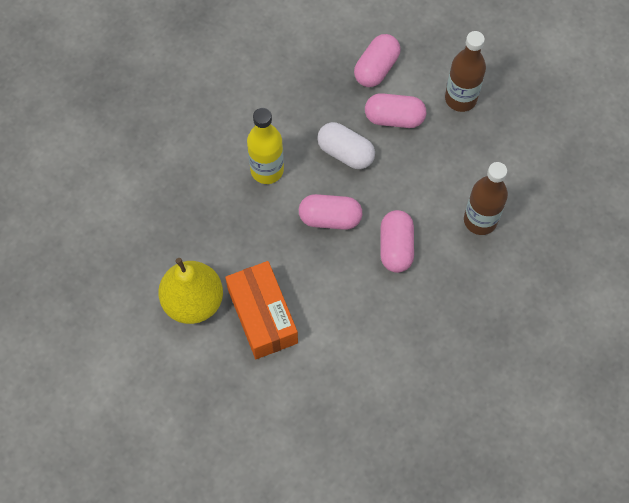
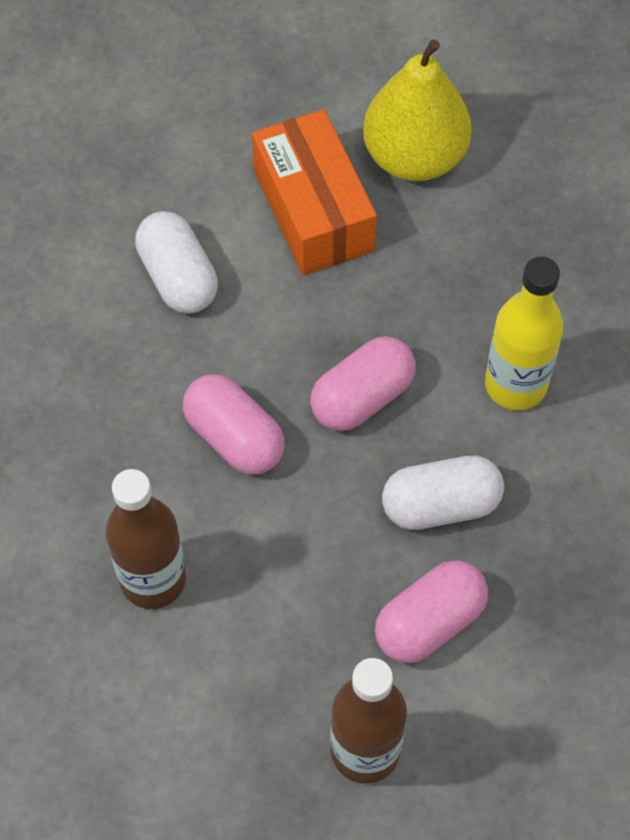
camera: 135 degrees right, 5 degrees down
orange box [225,261,298,359] -> orange box turned 45 degrees clockwise [252,109,377,275]
pink capsule [354,34,400,87] -> none
none -> white capsule [135,211,218,314]

